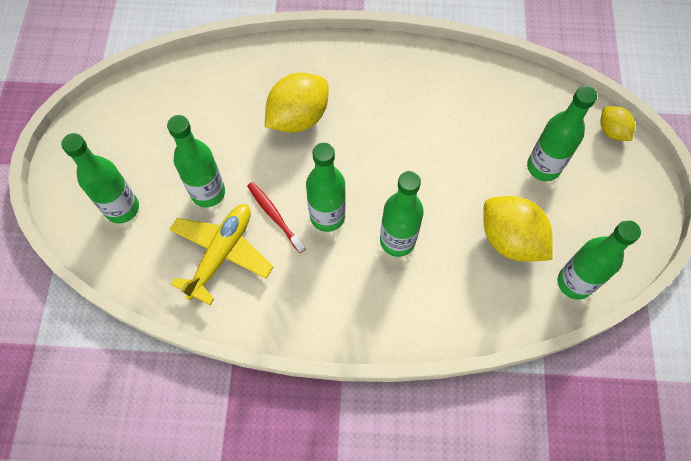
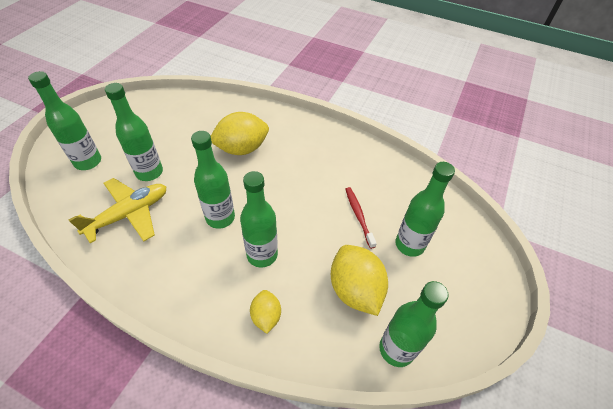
camera: 20 degrees right, 15 degrees down
red toothbrush [247,182,305,253] -> red toothbrush moved to [346,187,377,249]
yellow lemon [600,106,635,141] -> yellow lemon moved to [250,290,281,334]

